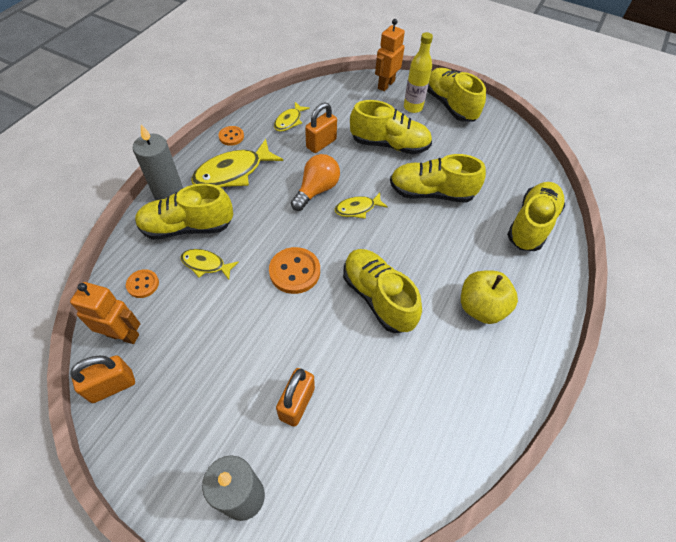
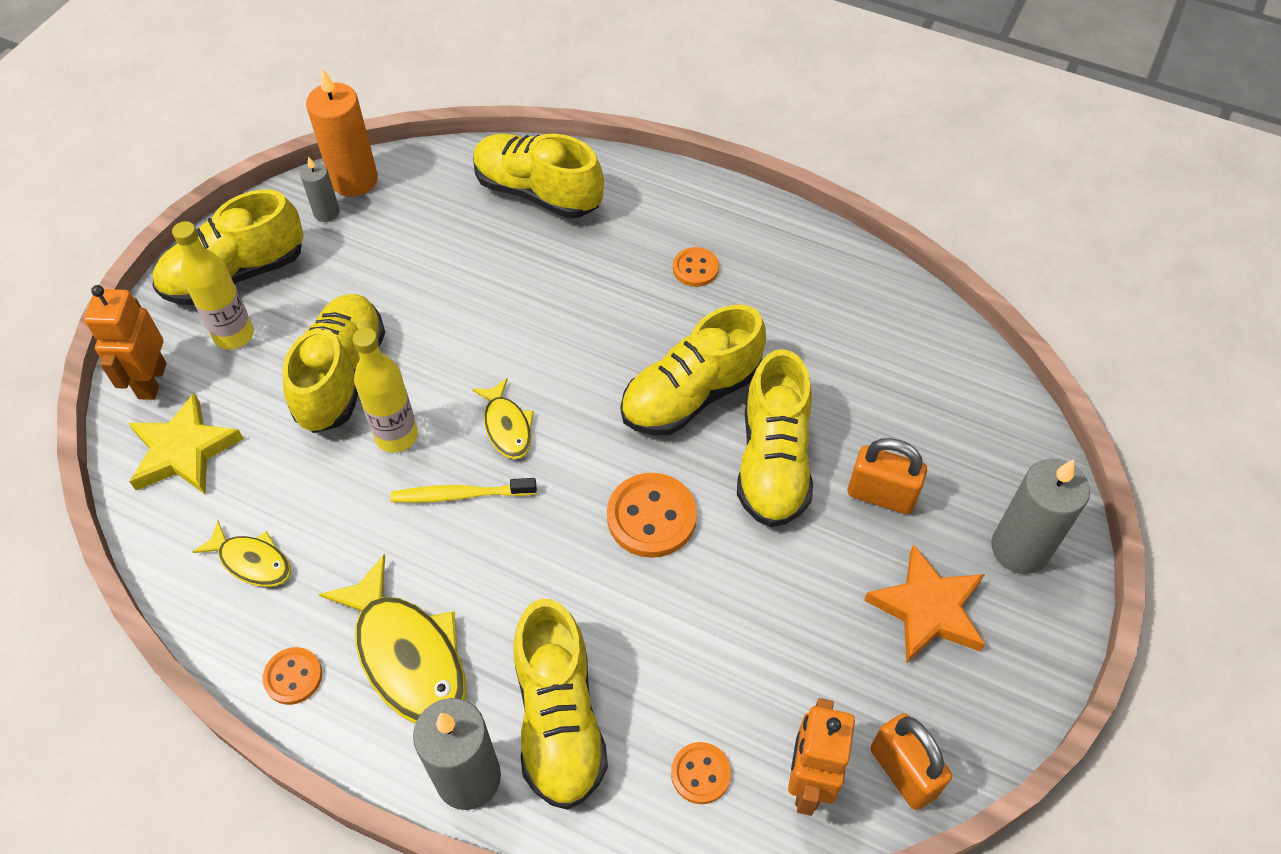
camera: 90 degrees left, 0 degrees up
yellow fish [180,249,239,280] -> none
orange light bulb [291,154,340,211] -> yellow toothbrush [390,478,537,503]
orange padlock [305,102,337,153] -> none
orange robot [375,19,405,91] -> orange robot turned 60 degrees clockwise [84,285,167,400]
yellow shoe [390,154,486,203] -> yellow shoe moved to [737,349,813,527]
yellow apple [461,271,518,324] -> orange button [673,247,719,287]
none -> yellow star [128,393,244,495]
none -> grey candle [300,156,340,222]
none -> orange candle [306,68,378,196]
none -> yellow bottle [352,328,418,453]
none -> orange star [864,544,985,664]

